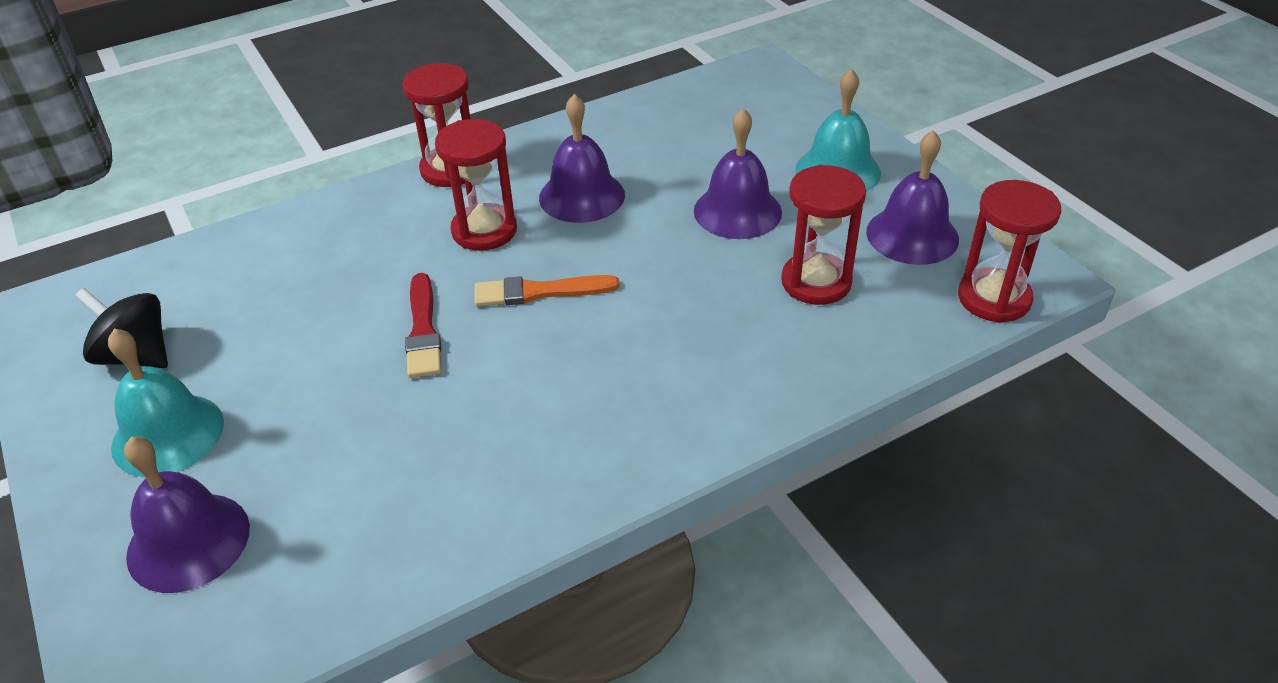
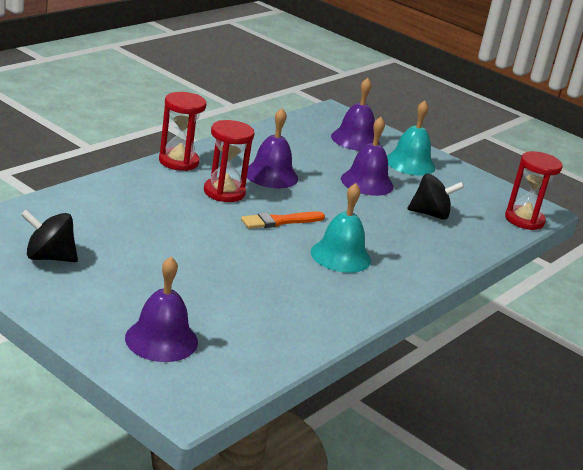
camera: 25 degrees left, 15 degrees down
turquoise bell [108,329,224,477] -> turquoise bell moved to [311,183,371,273]
red brush [405,273,441,378] -> none
red hourglass [781,165,866,305] -> black spinning top [408,174,464,220]
purple bell [866,130,959,265] -> purple bell moved to [331,78,380,151]

